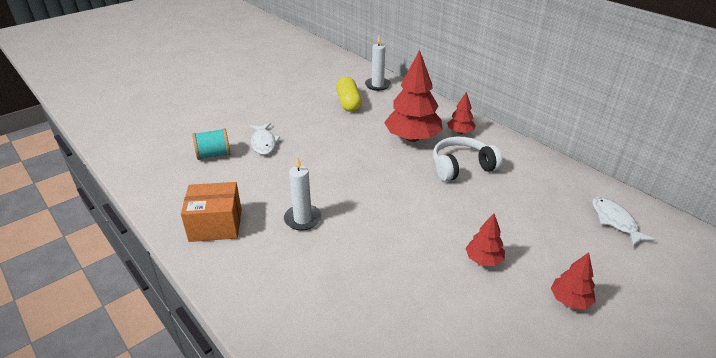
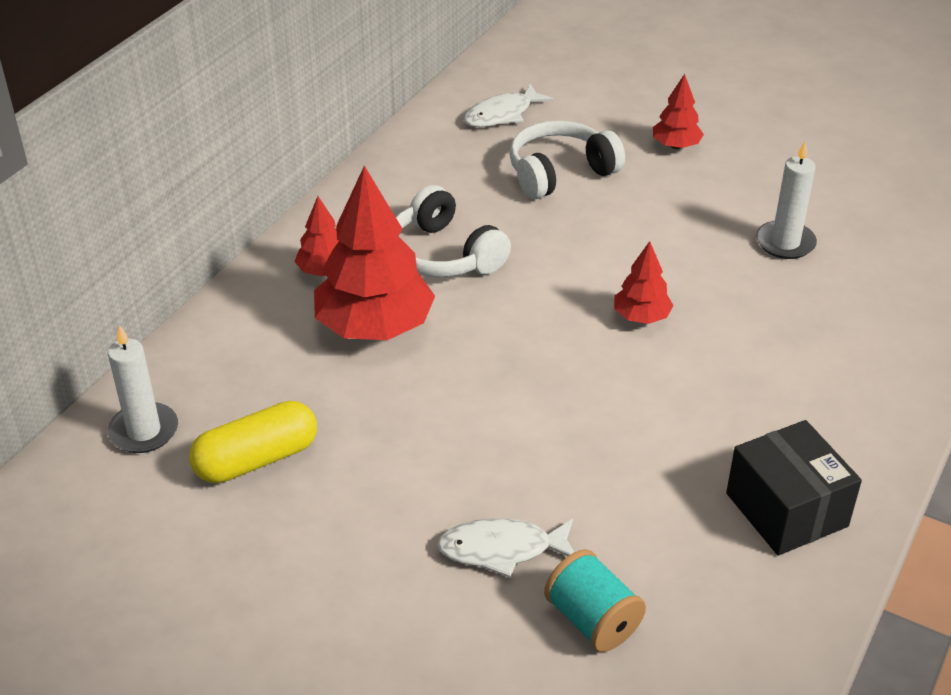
camera: 110 degrees left, 5 degrees up
orange box [181,182,241,242] -> black box [726,420,862,556]
white fish [250,123,280,155] -> white fish turned 150 degrees counterclockwise [437,518,574,577]
white candle [284,156,322,230] -> white candle moved to [756,142,817,259]
red tree [466,213,505,266] -> red tree moved to [614,241,674,324]
none -> white headphones [509,120,625,199]

